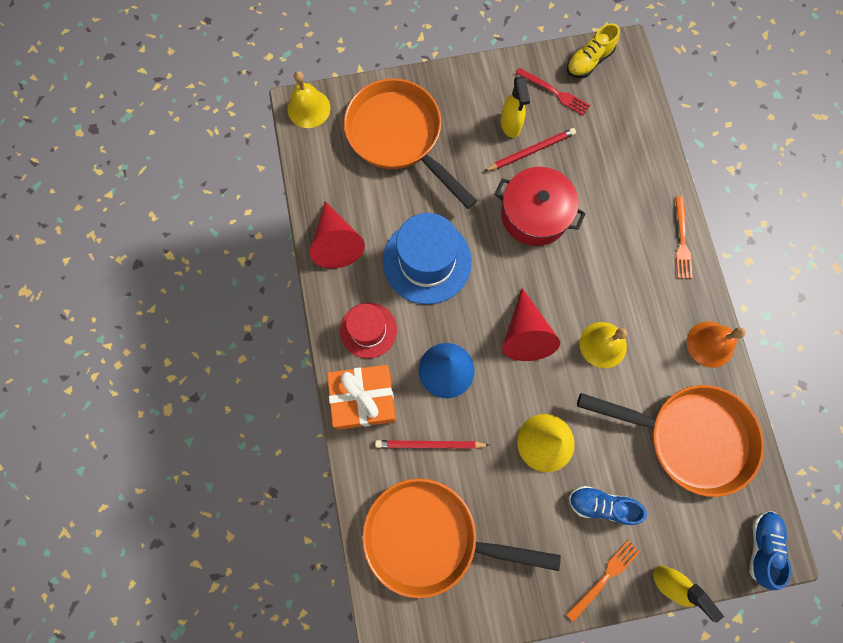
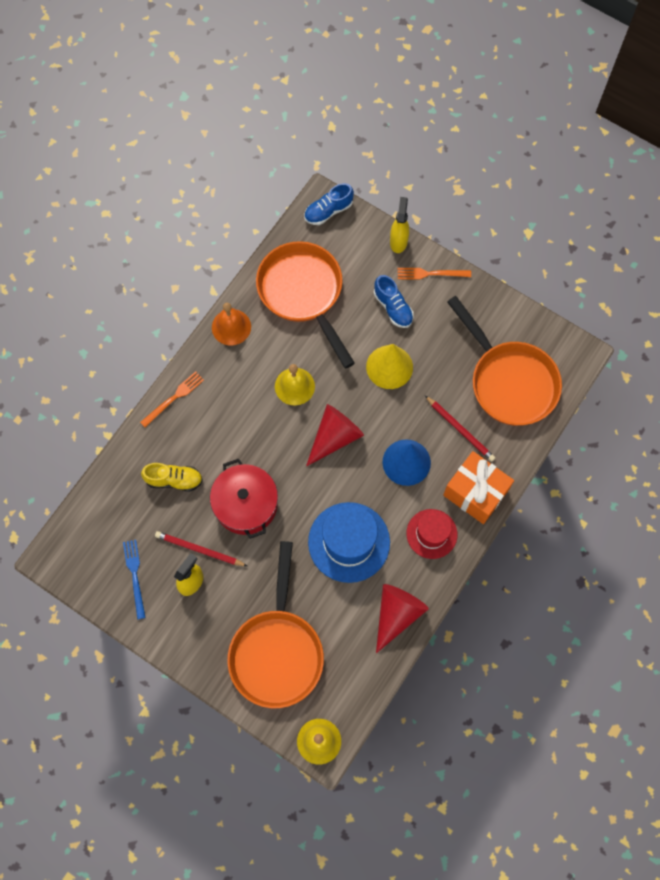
camera: 135 degrees left, 5 degrees down
red fork [515,68,590,116] -> blue fork [123,540,146,619]
yellow shoe [567,23,620,78] -> yellow shoe moved to [141,463,203,491]

